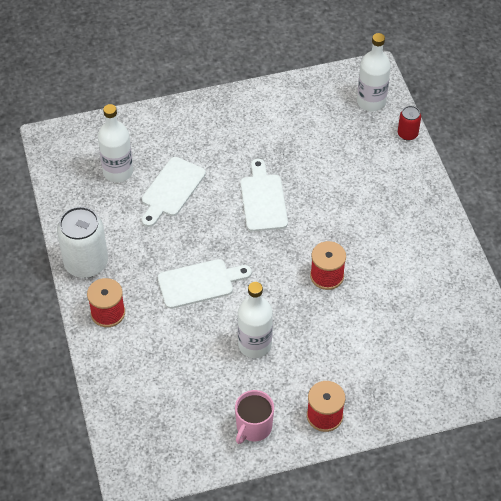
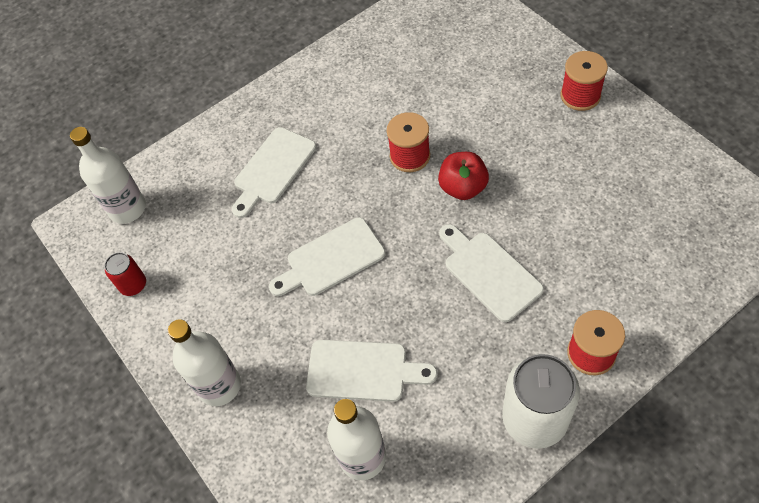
camera: 105 degrees left, 5 degrees up
pink mug [235,390,274,444] -> none
white bottle [238,282,273,358] -> white bottle moved to [168,319,241,406]
red can [398,106,421,141] -> red can moved to [104,252,146,296]
none -> white cutting board [232,127,316,218]
none -> red apple [438,152,489,200]

